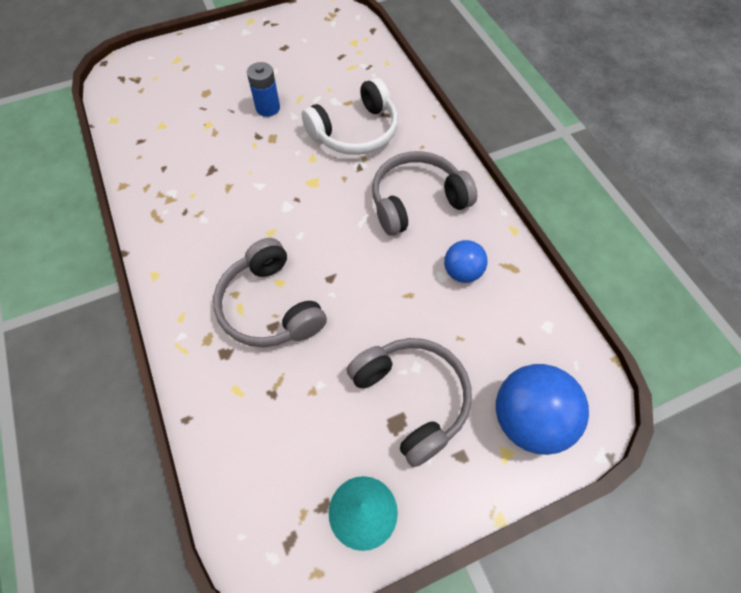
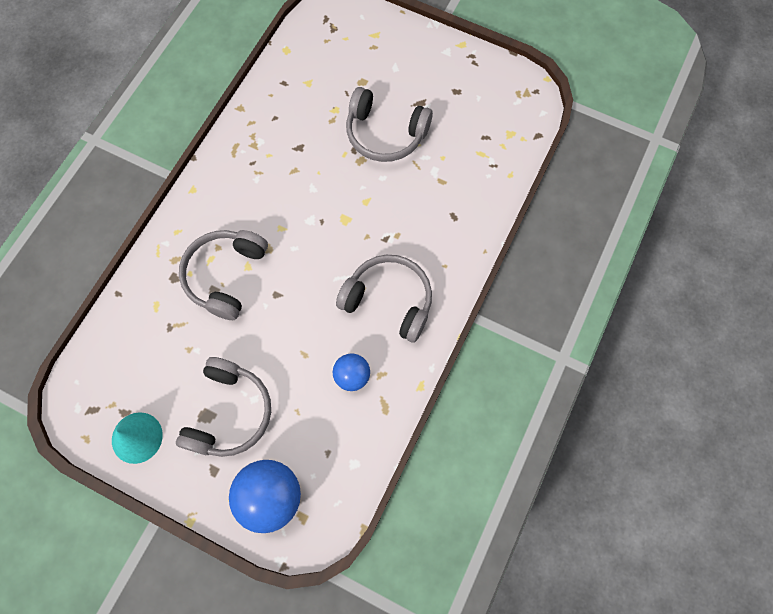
camera: 50 degrees right, 10 degrees up
blue battery [247,62,280,117] -> grey headphones [346,87,433,162]
white headphones [302,77,398,155] -> none

